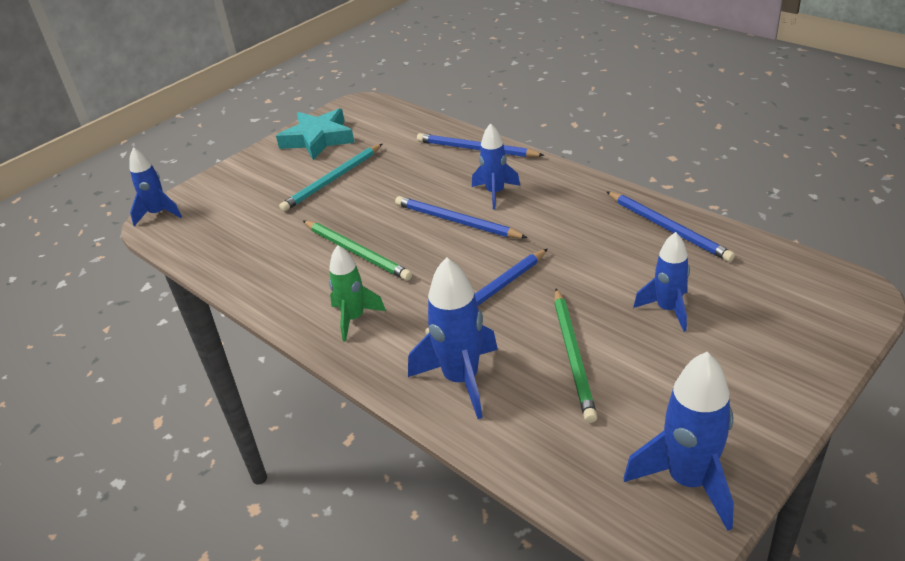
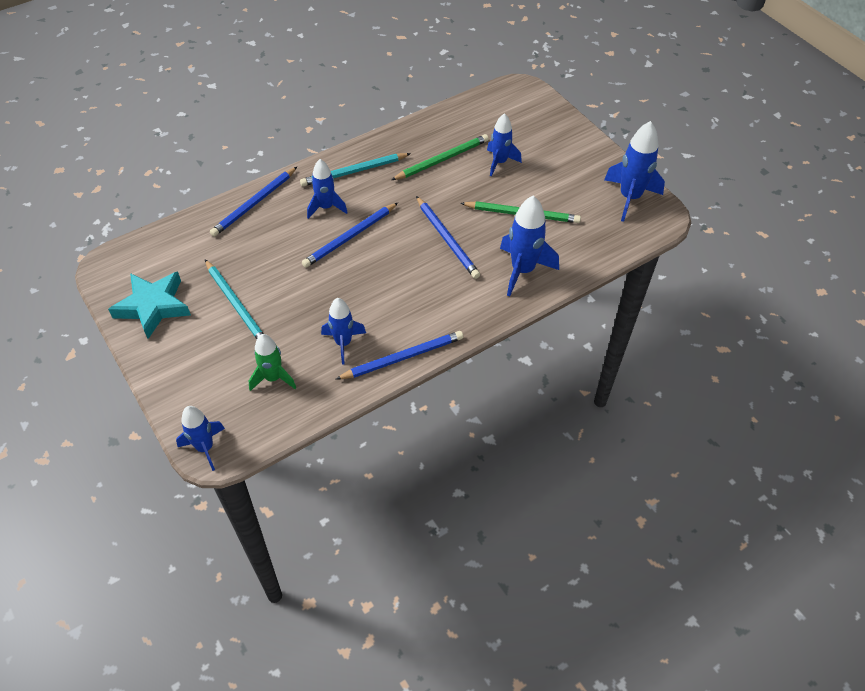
camera: 80 degrees left, 15 degrees up
green pencil [303,221,412,281] -> green pencil moved to [391,134,489,180]
green rocket [329,245,386,342] -> green rocket moved to [249,334,296,391]
blue pencil [606,191,735,262] -> blue pencil moved to [335,331,463,380]
none -> turquoise pencil [300,153,411,186]
none -> blue rocket [321,298,366,365]

